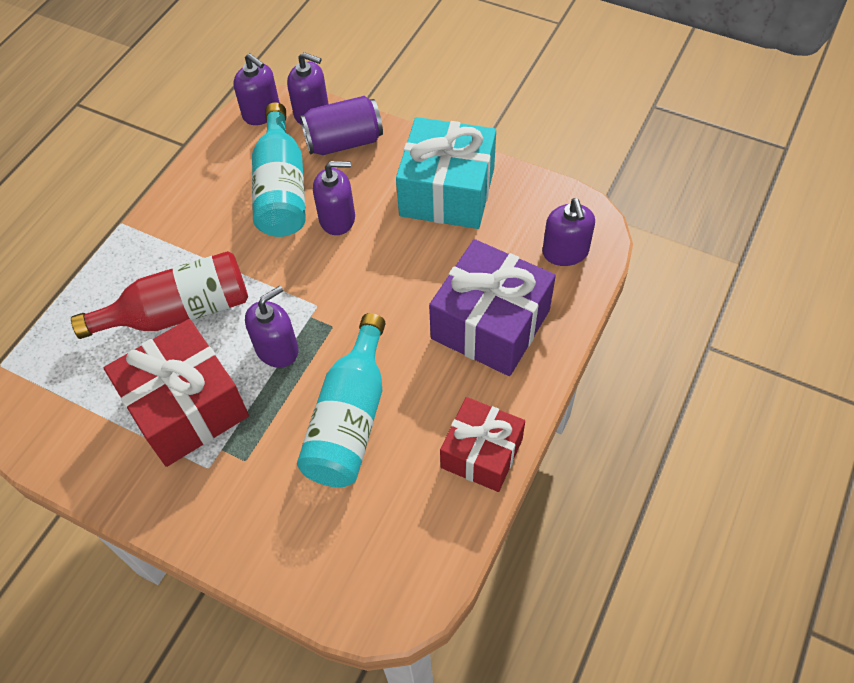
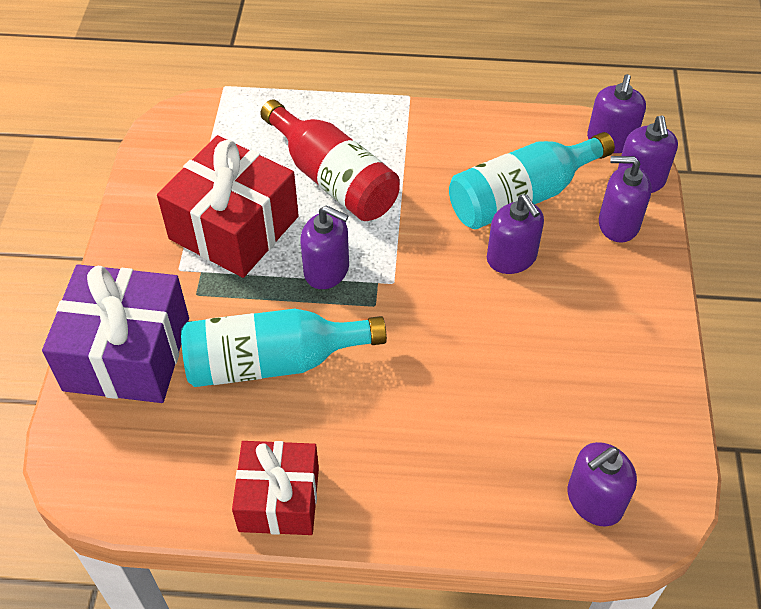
camera: 65 degrees right, 5 degrees down
purple can [300,96,383,155] -> purple soap dispenser [599,156,652,242]
turquoise gift [396,117,496,229] -> none
purple gift [429,239,556,376] -> purple gift moved to [42,264,189,403]

